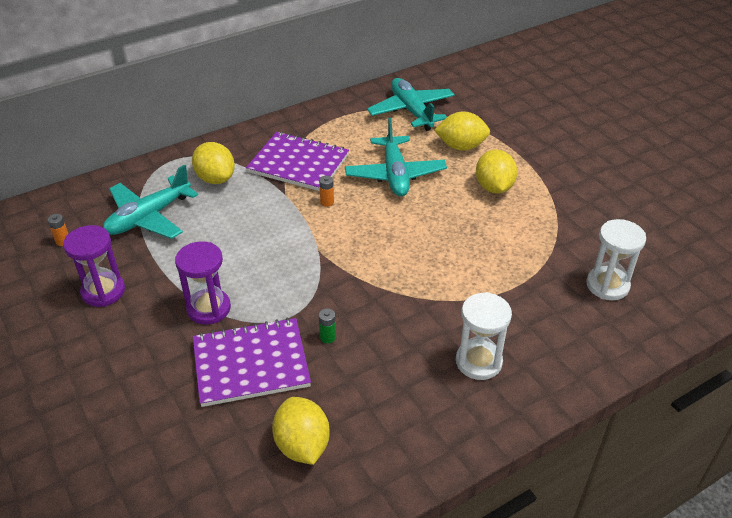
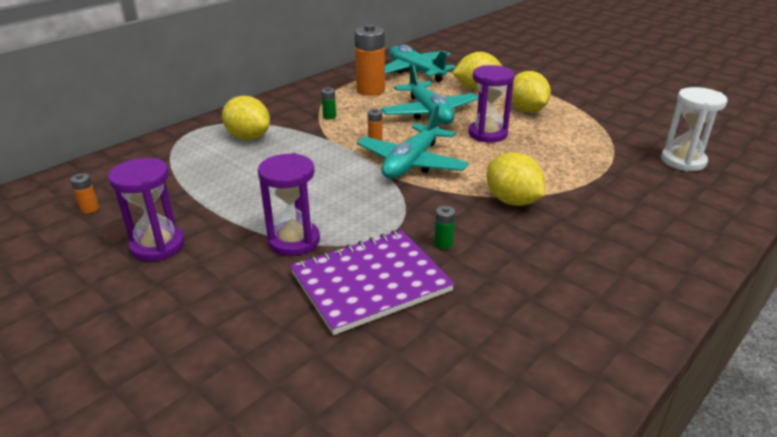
camera: 15 degrees left, 10 degrees down
turquoise plane [103,165,198,239] -> turquoise plane moved to [357,105,469,179]
purple notebook [246,132,349,191] -> green battery [321,88,336,120]
yellow lemon [272,397,330,465] -> yellow lemon moved to [487,152,545,206]
white hourglass [456,292,512,380] -> none
none -> orange battery [355,24,385,96]
none -> purple hourglass [468,65,515,143]

